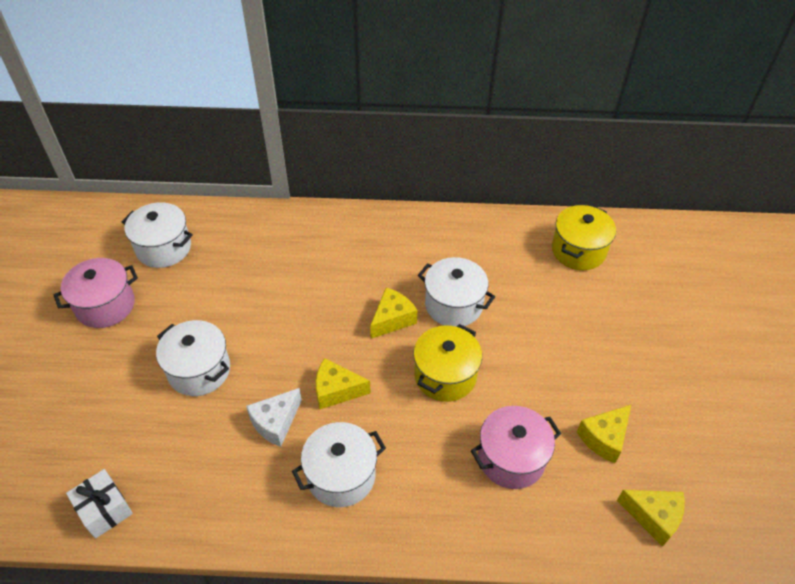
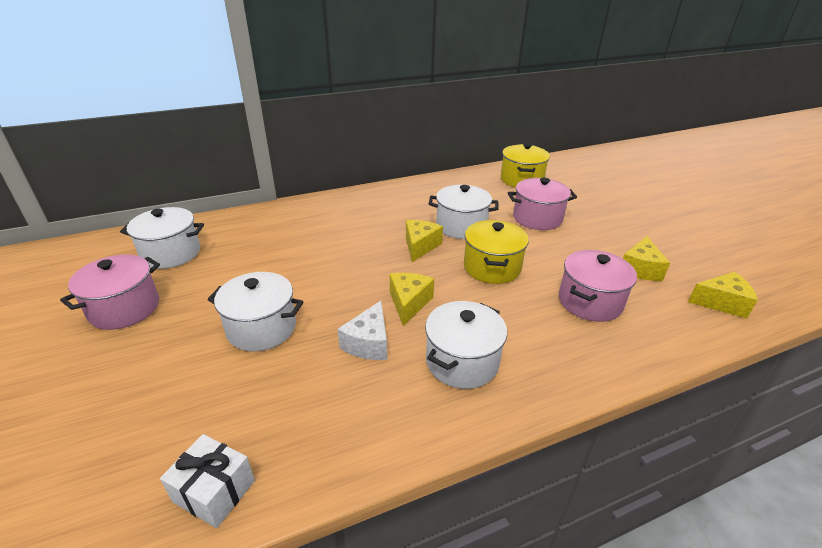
camera: 25 degrees left, 15 degrees down
yellow cheese [316,358,371,409] -> yellow cheese turned 120 degrees clockwise [390,273,434,326]
none -> pink pot [508,178,577,230]

